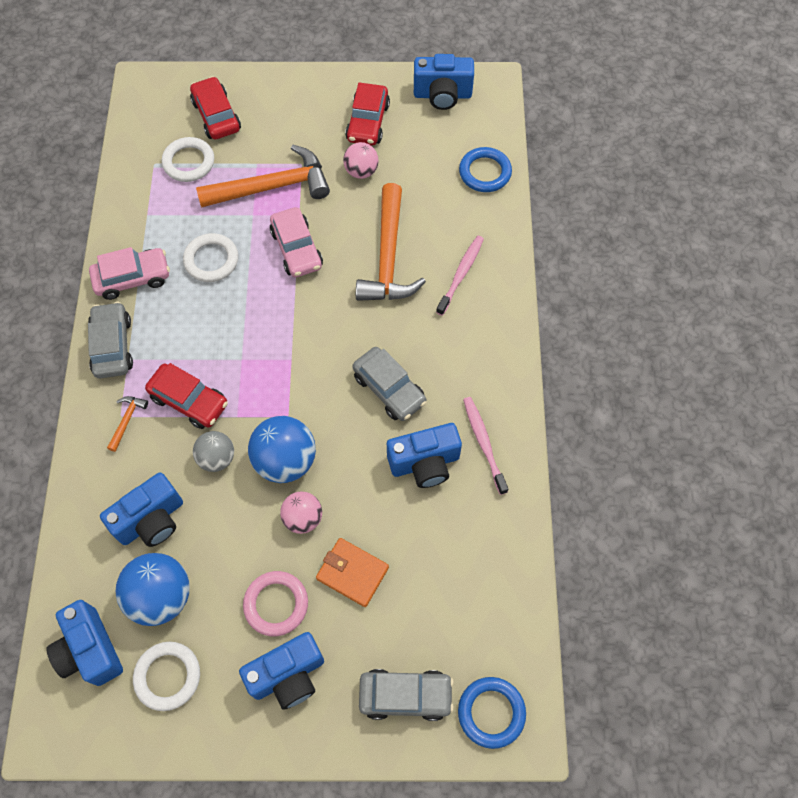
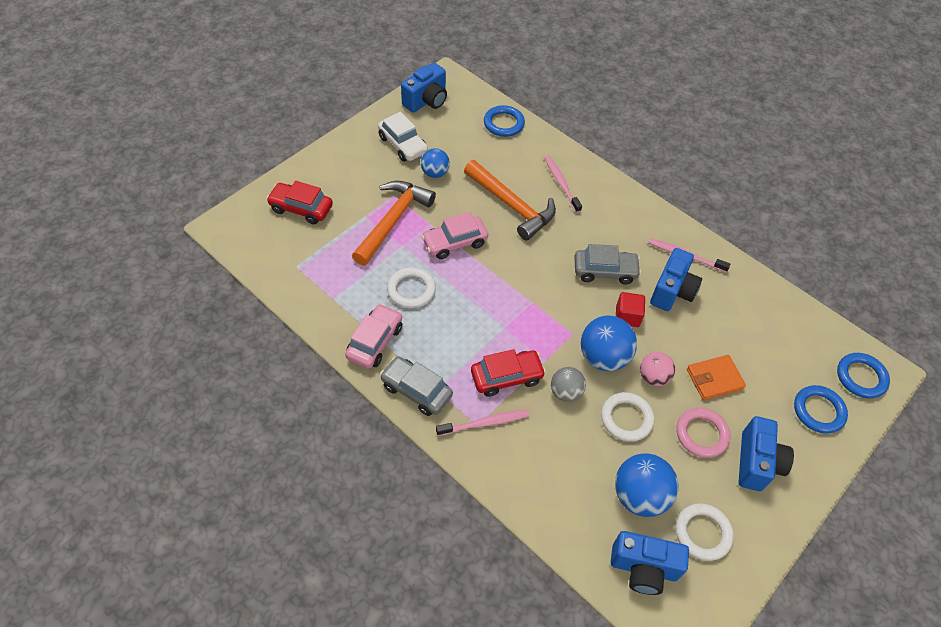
camera: 50 degrees left, 10 degrees down
blue camera [100,472,183,547] -> none
orange hammer [107,396,148,452] -> pink toothbrush [436,410,529,436]
white ring [162,137,214,182] -> white ring moved to [601,392,654,442]
pink car [270,207,323,277] -> pink car turned 135 degrees clockwise [421,212,488,259]
pink ball [343,142,379,179] -> blue ball [421,148,450,178]
red car [345,82,390,145] -> white car [378,112,428,162]
grey car [359,669,454,721] -> blue ring [794,385,848,434]
none -> red cube [616,292,645,327]

